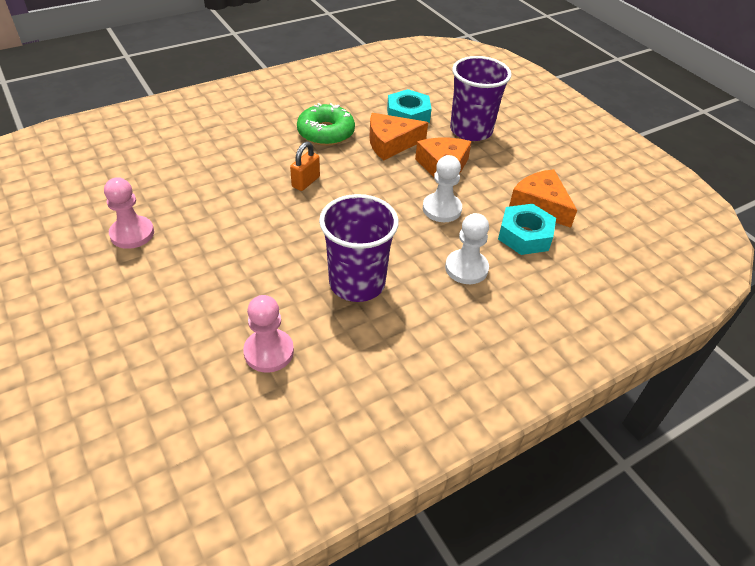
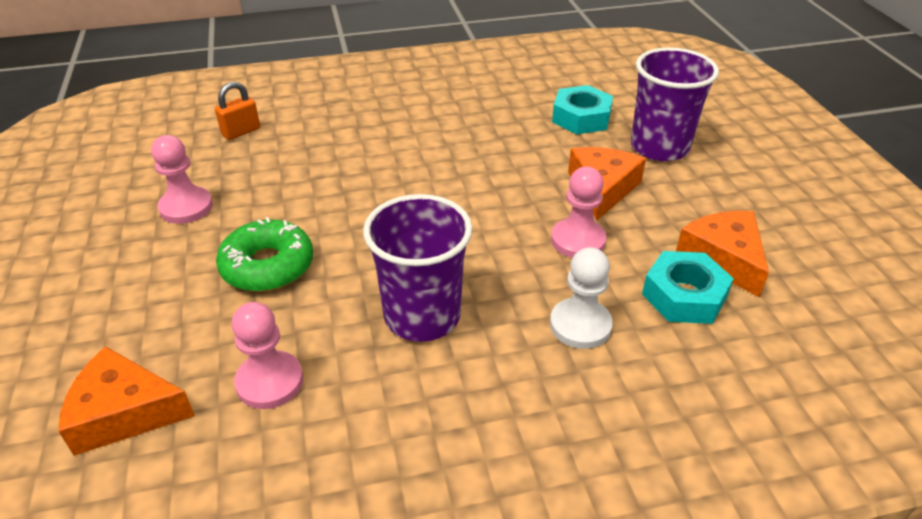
camera: 20 degrees right, 5 degrees down
orange padlock [290,142,320,191] -> orange padlock moved to [215,81,260,140]
green donut [297,103,355,146] -> green donut moved to [216,217,313,292]
orange cheese [370,113,428,160] -> orange cheese moved to [58,346,195,456]
white pawn [423,155,462,222] -> pink pawn [551,166,606,258]

